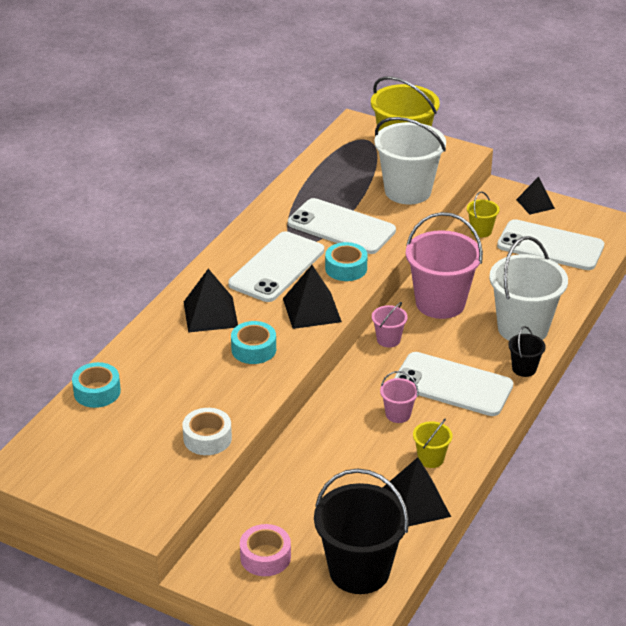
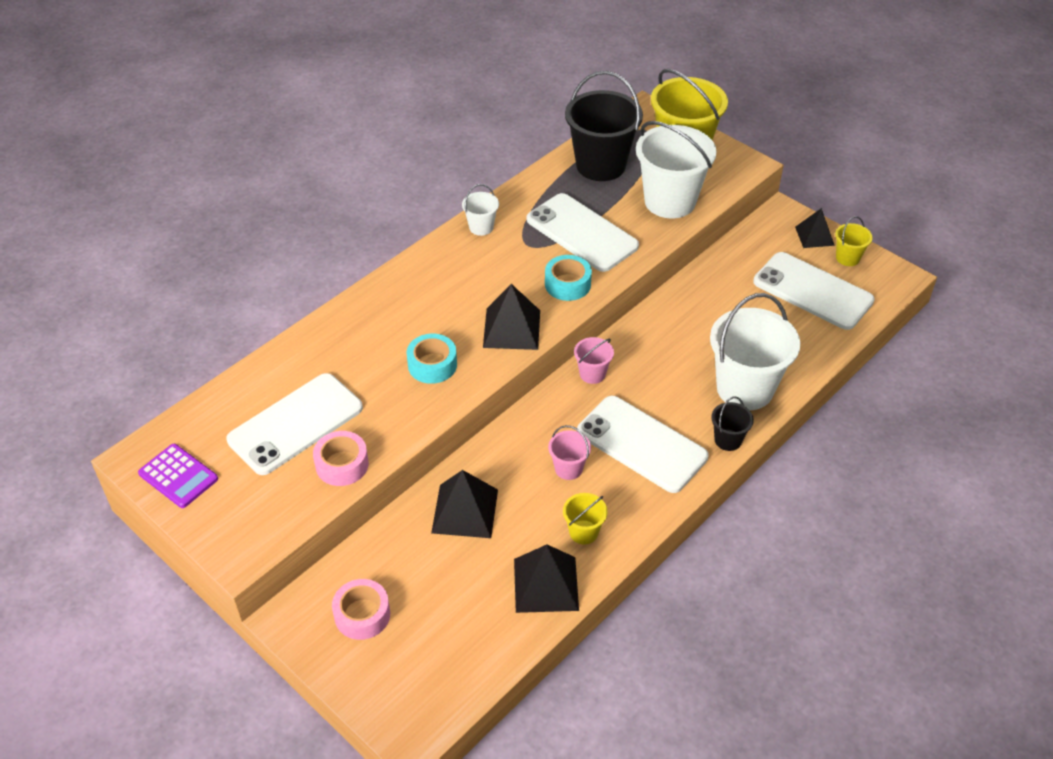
camera: 15 degrees right, 10 degrees up
turquoise tape [72,362,121,408] -> none
white tape [182,408,232,455] -> pink tape [313,431,369,486]
black pyramid [184,269,238,333] -> black pyramid moved to [431,470,498,538]
white phone [228,231,324,302] -> white phone moved to [226,373,363,475]
black bucket [314,468,409,594] -> black bucket moved to [565,71,643,181]
pink bucket [406,212,483,319] -> none
yellow bucket [467,191,500,237] -> yellow bucket moved to [835,216,873,266]
none -> purple calculator [138,444,218,508]
none -> white bucket [462,184,499,236]

